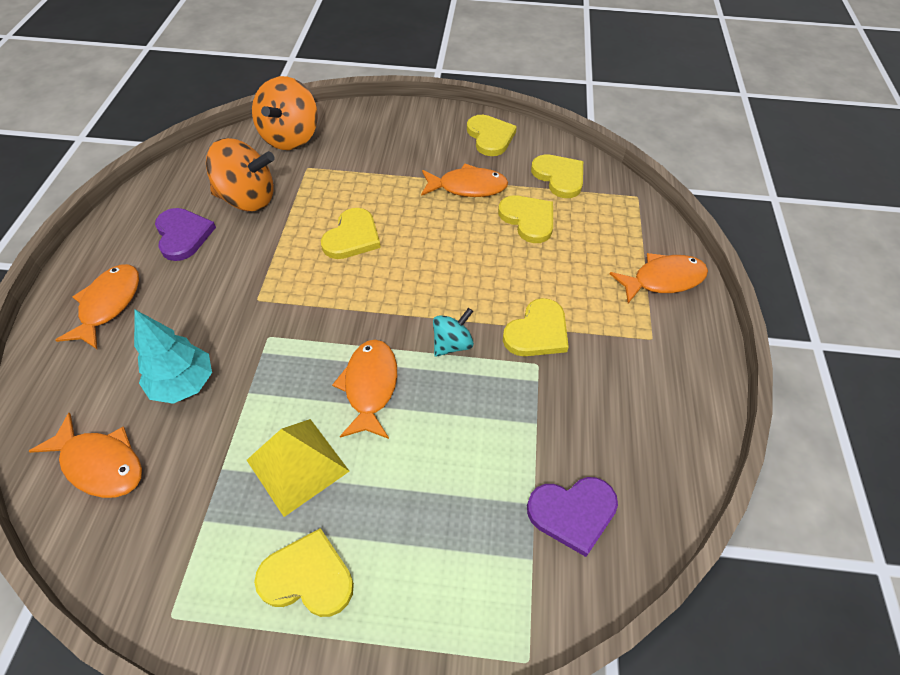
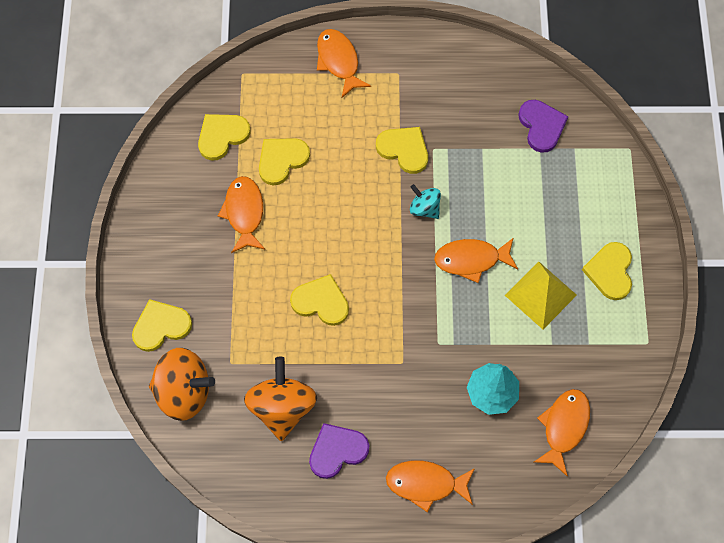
camera: 95 degrees left, 15 degrees up
yellow heart [467,115,517,156] -> yellow heart moved to [132,299,192,352]

